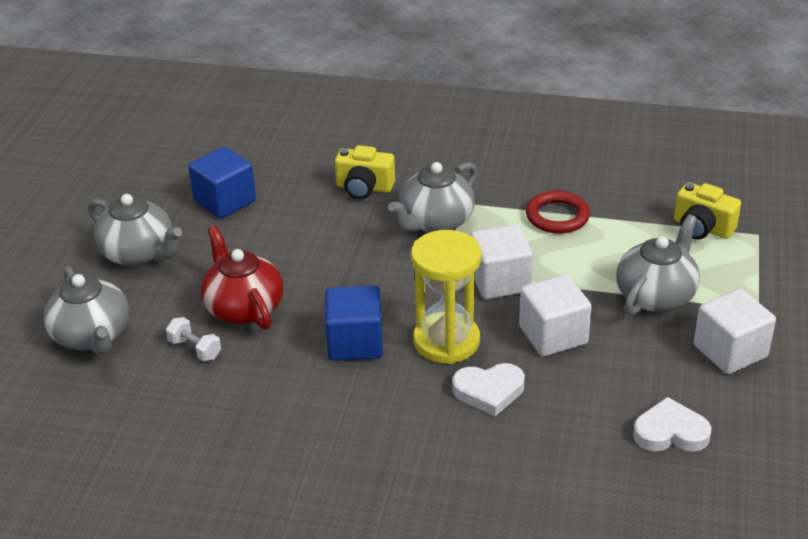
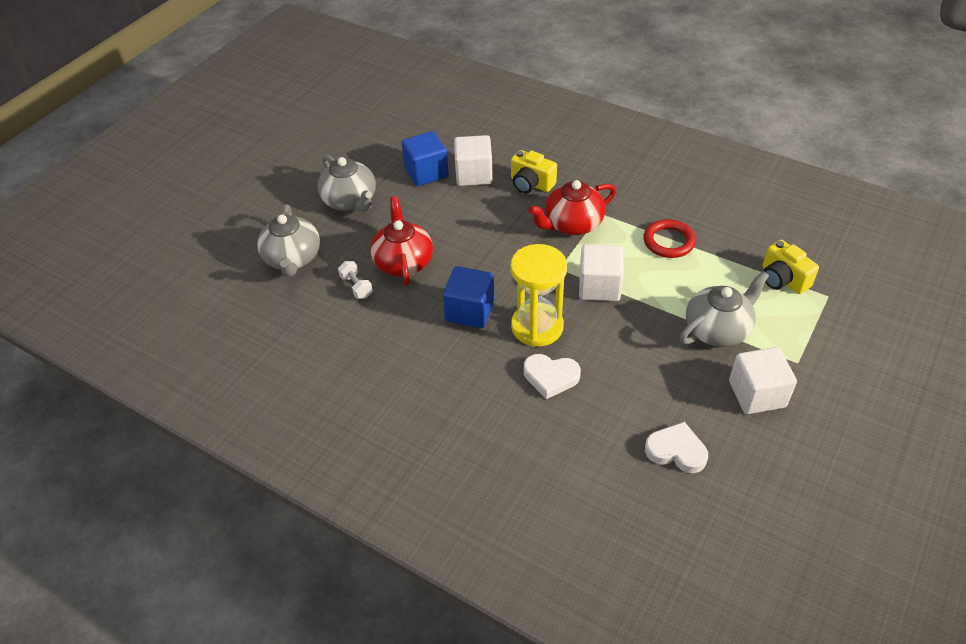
camera: 20 degrees right, 10 degrees up
grey teapot [388,162,478,232] -> red teapot [528,180,616,235]
white cube [519,274,592,357] -> white cube moved to [454,135,493,186]

